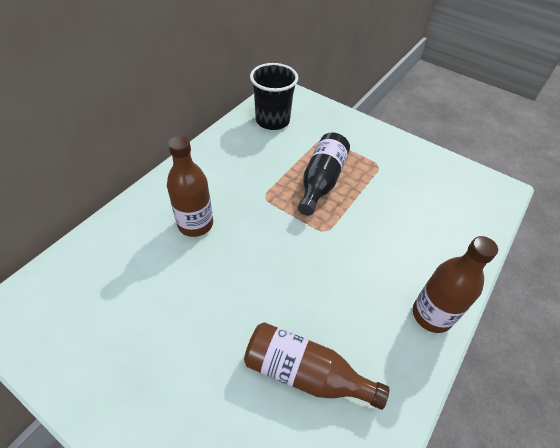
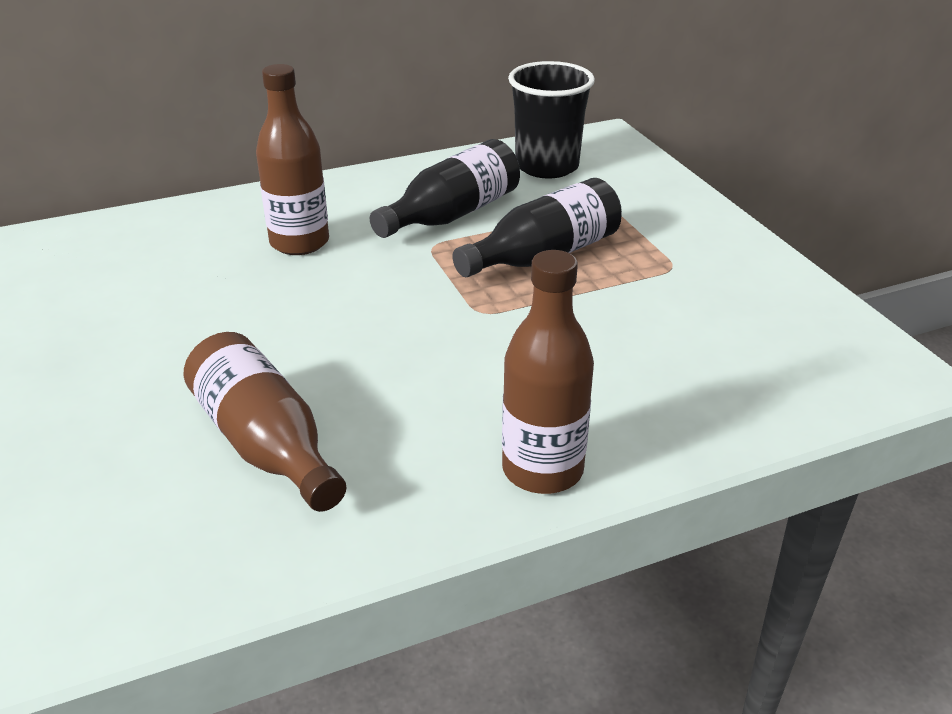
camera: 35 degrees right, 15 degrees down
none -> black bottle [370,139,520,238]

